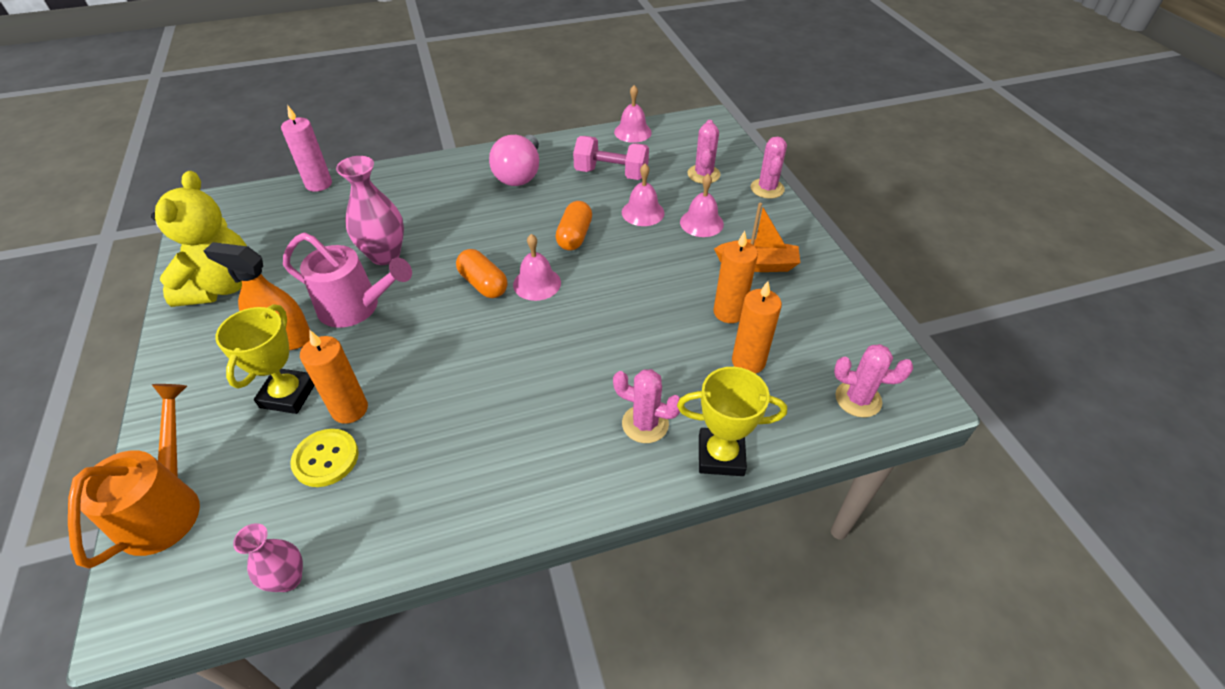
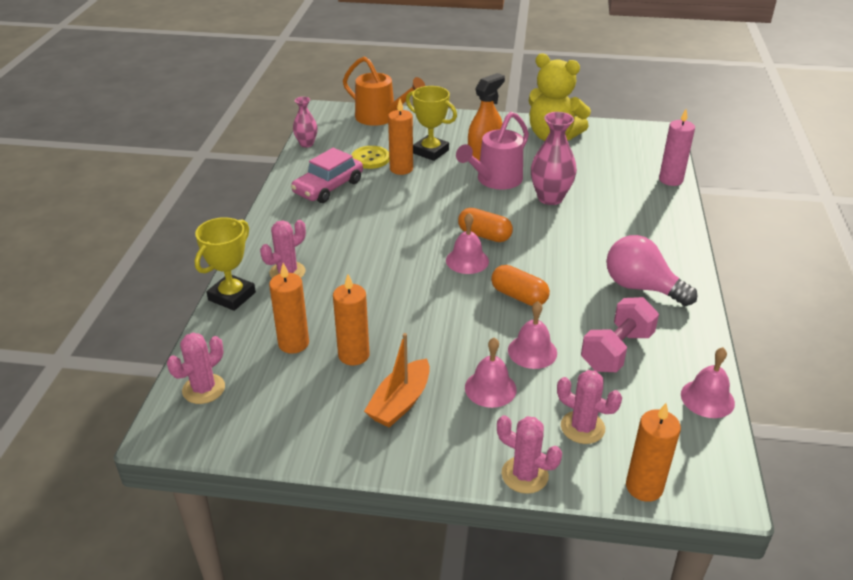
camera: 115 degrees right, 10 degrees down
orange capsule [456,249,507,298] -> orange capsule turned 45 degrees clockwise [458,208,513,242]
none -> pink car [291,148,363,203]
none -> orange candle [626,403,681,502]

